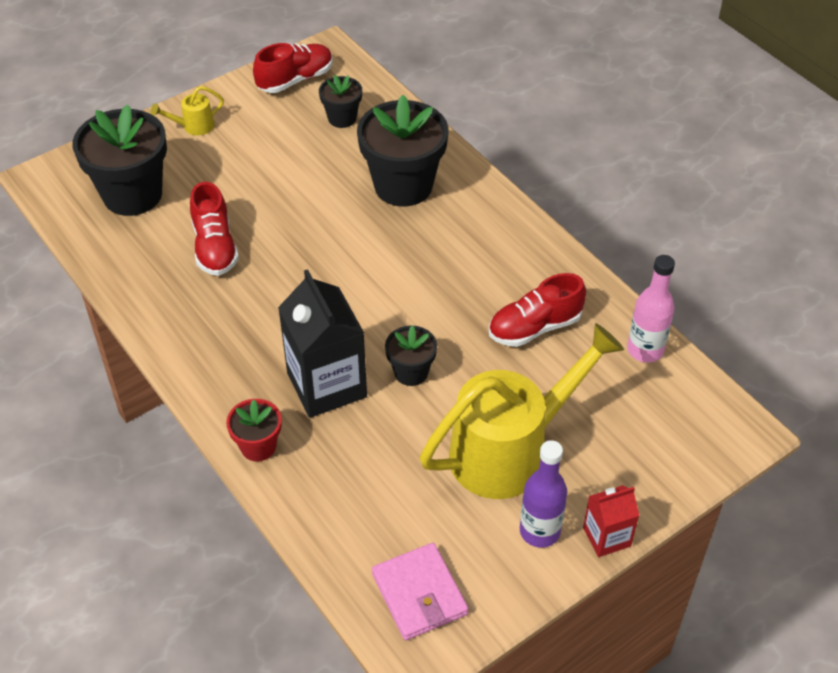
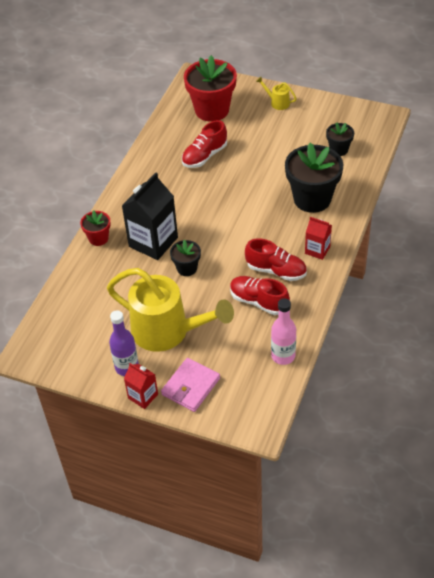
camera: 60 degrees right, 0 degrees up
black flower pot [72,104,167,216] -> red flower pot [184,55,237,122]
red shoe [253,43,333,93] -> red shoe moved to [245,238,307,281]
pink wallet [372,543,468,640] -> pink wallet moved to [161,358,220,412]
none -> red carton [305,217,332,260]

